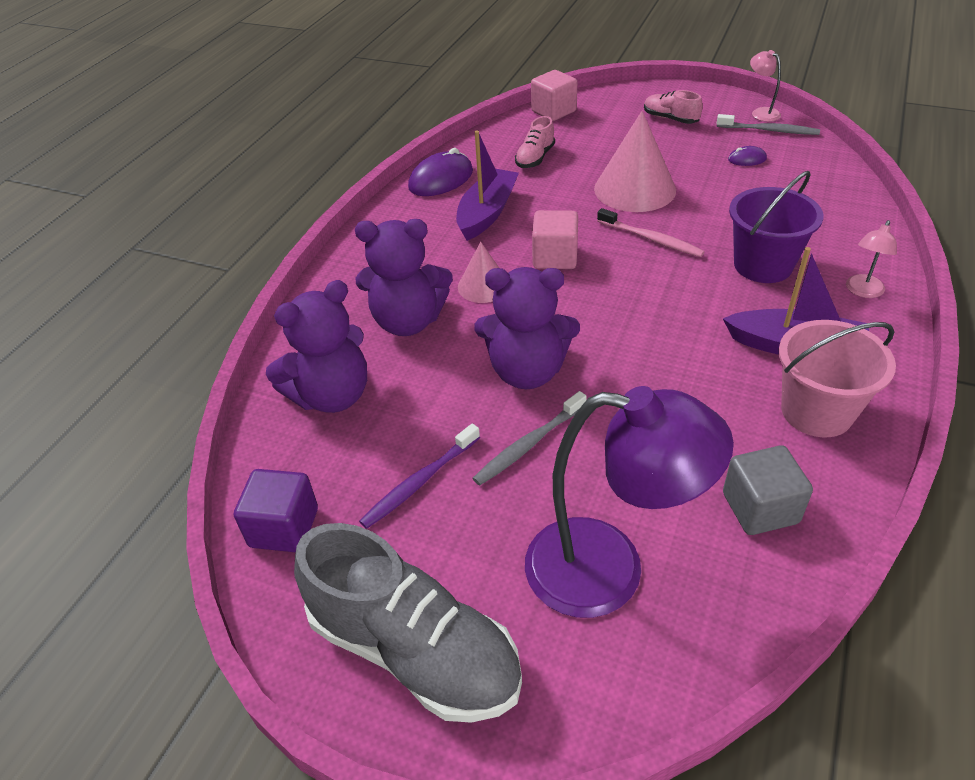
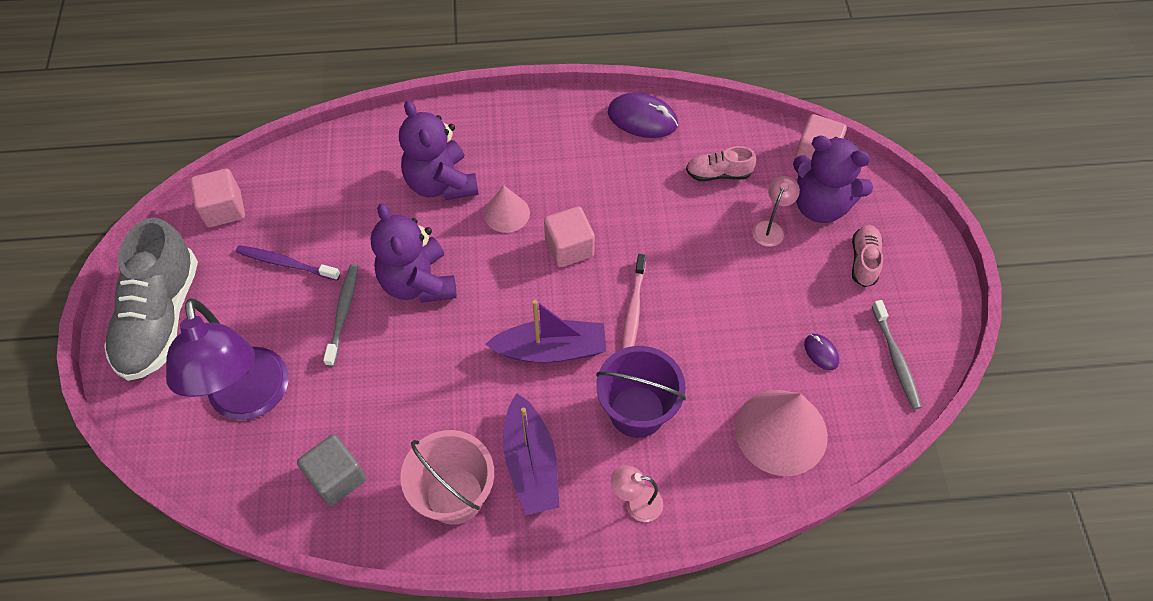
camera: 60 degrees right, 15 degrees up
purple cube [234,469,318,552] -> pink cube [190,169,245,227]
purple teddy bear [266,280,367,413] -> purple teddy bear moved to [793,136,873,223]
purple boat [456,130,519,241] -> purple boat moved to [485,300,606,363]
grey toothbrush [472,391,587,486] -> grey toothbrush turned 75 degrees clockwise [323,264,358,366]
pink cone [594,111,676,212] -> pink cone moved to [735,390,828,476]
pink lamp [750,50,781,122] -> pink lamp moved to [752,176,800,247]

